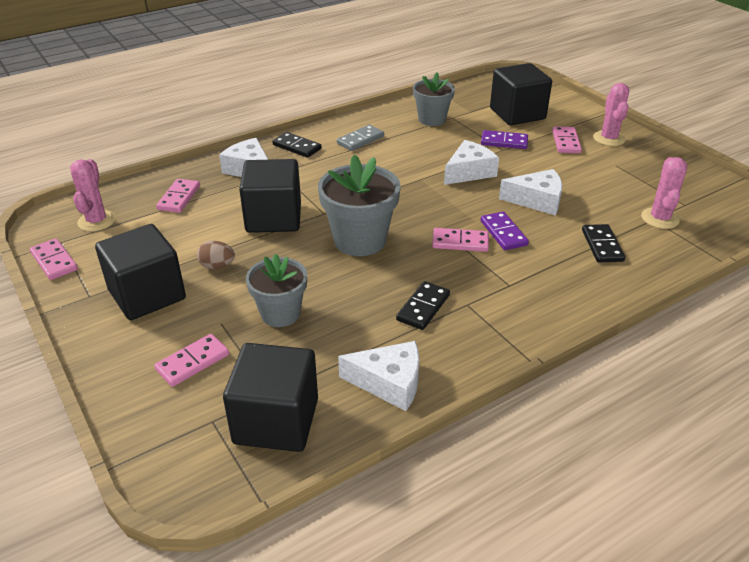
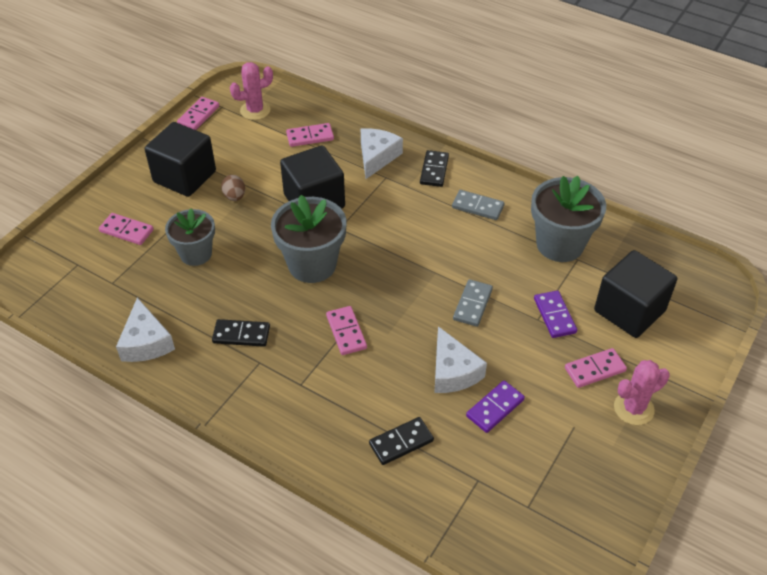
camera: 65 degrees right, 10 degrees up
black cube [223,343,318,452] -> none
grey flower pot [413,72,455,126] -> grey flower pot [531,176,606,262], size x1.50
white cheese [444,140,499,185] -> grey domino [453,279,493,327]
purple domino [481,212,529,250] -> purple domino moved to [466,380,525,433]
pink cactus [641,157,687,229] -> none

